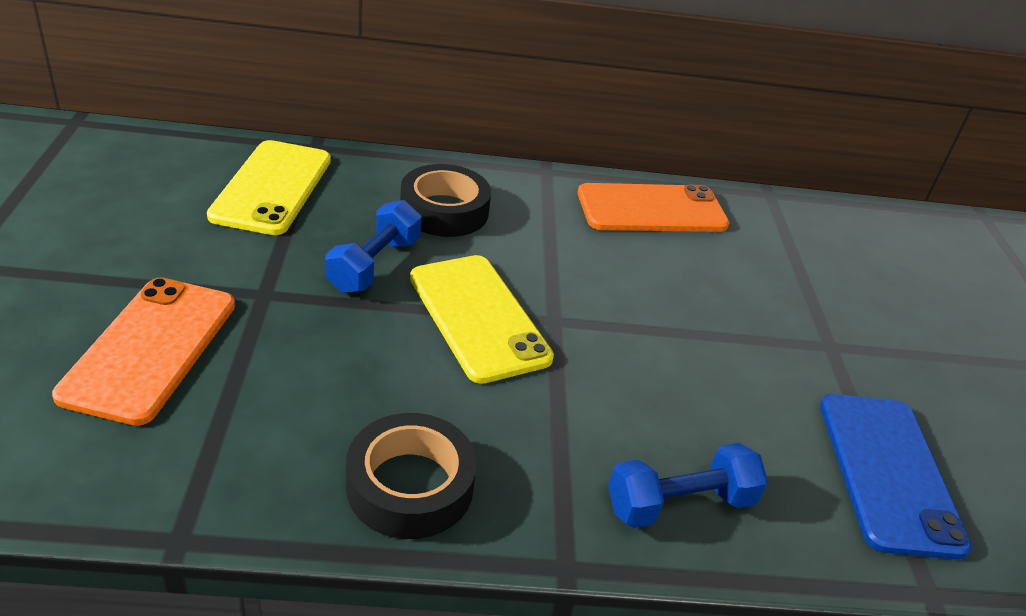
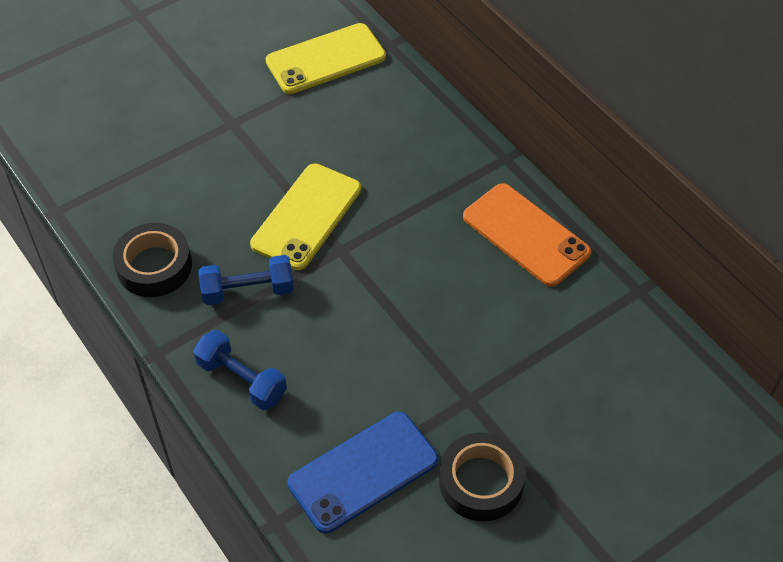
camera: 60 degrees right, 15 degrees up
orange phone [52,277,235,426] -> none
blue dumbbell [325,200,422,293] -> blue dumbbell moved to [199,255,294,305]
black tape [400,164,491,237] -> black tape moved to [439,432,526,521]

